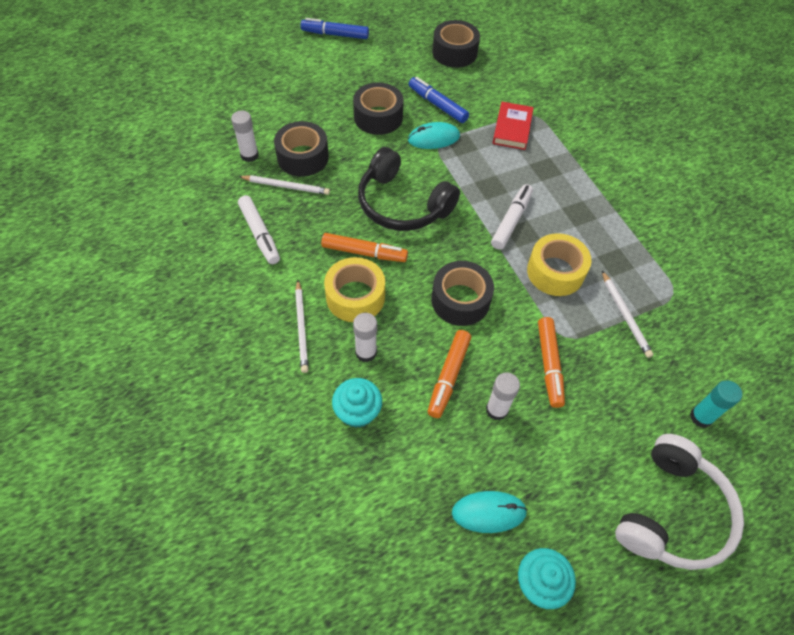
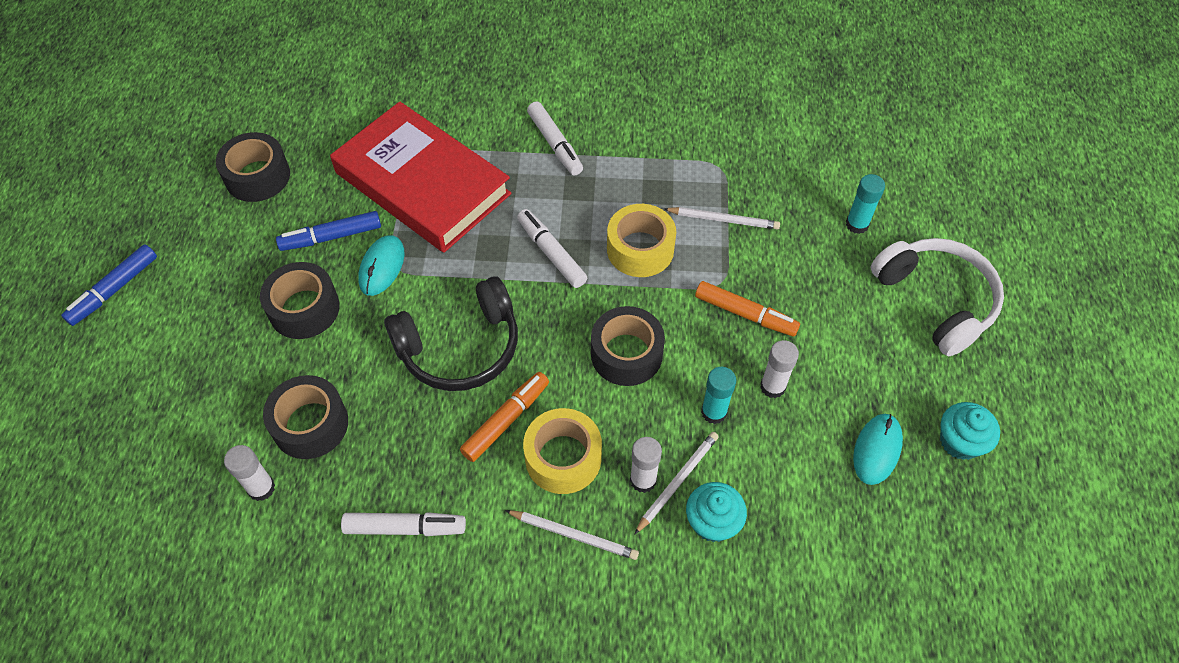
camera: 60 degrees left, 0 degrees up
white pencil [239,175,330,195] -> white pencil moved to [634,432,719,535]
orange marker [427,330,471,418] -> turquoise glue stick [701,367,736,424]
red book [493,102,534,150] -> red book [330,101,511,253], size x2.24
none -> white marker [527,101,583,175]

